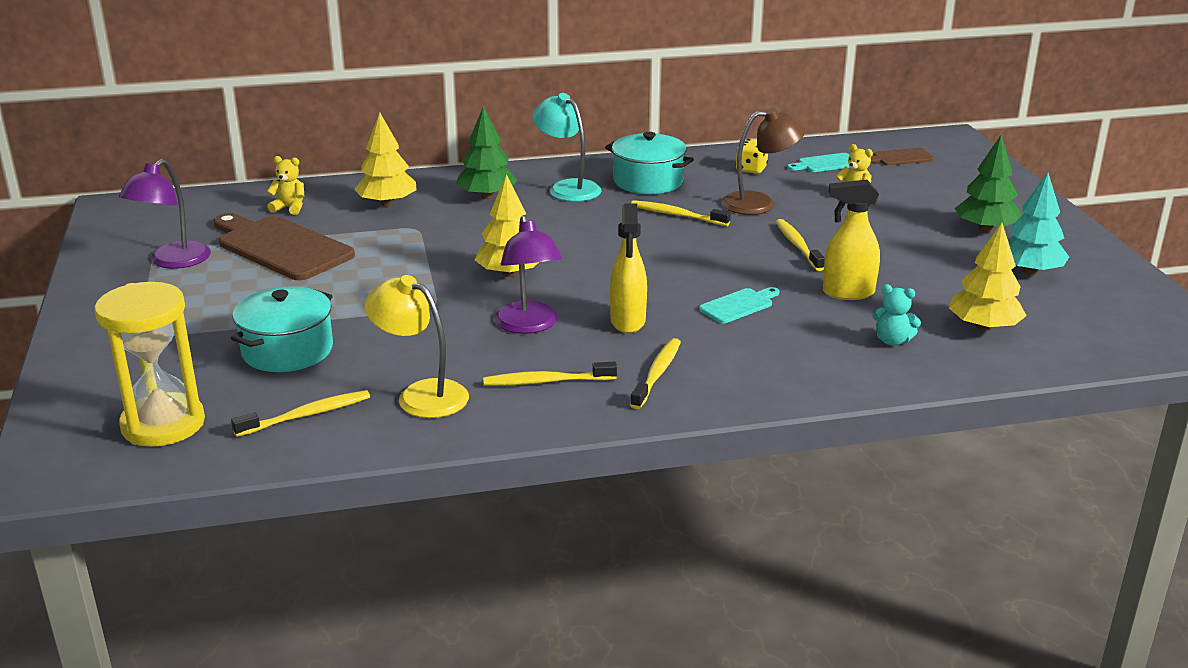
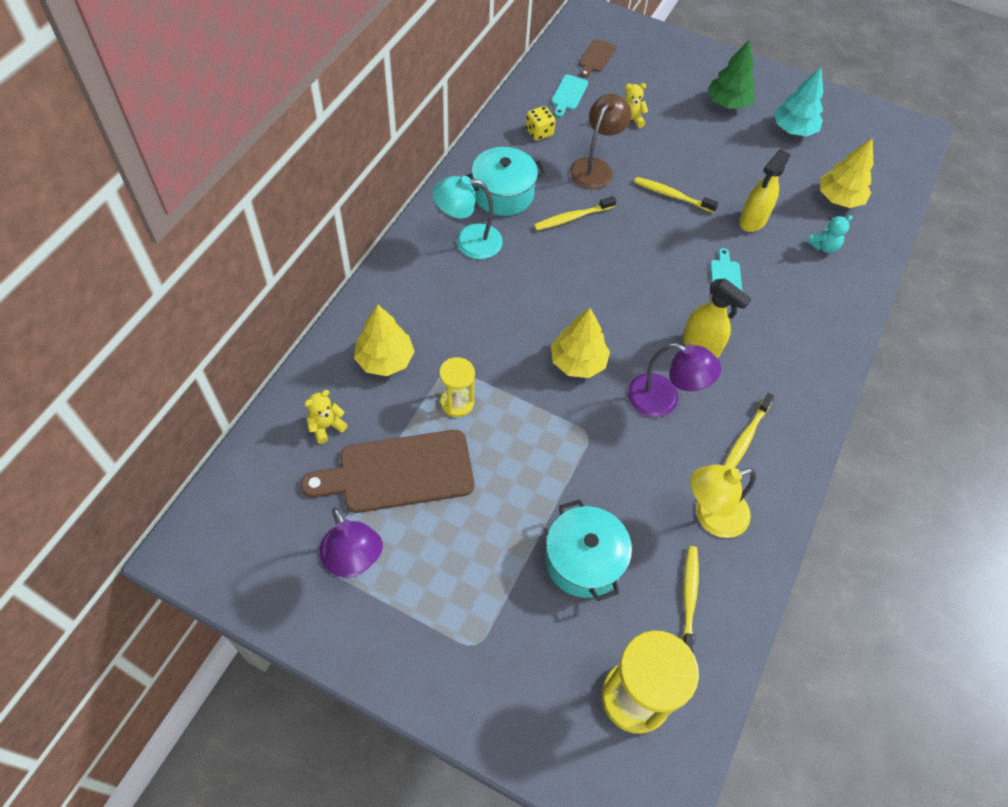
camera: 55 degrees left, 30 degrees up
green tree [456,106,518,199] -> none
yellow toothbrush [630,338,681,409] -> none
none -> yellow hourglass [439,357,475,417]

